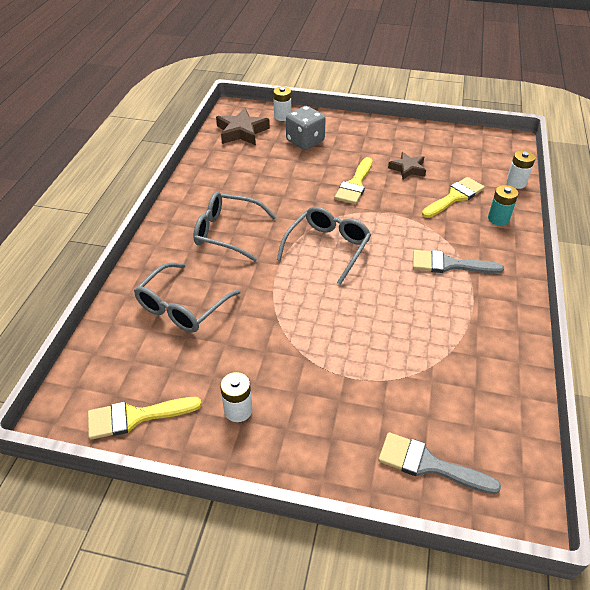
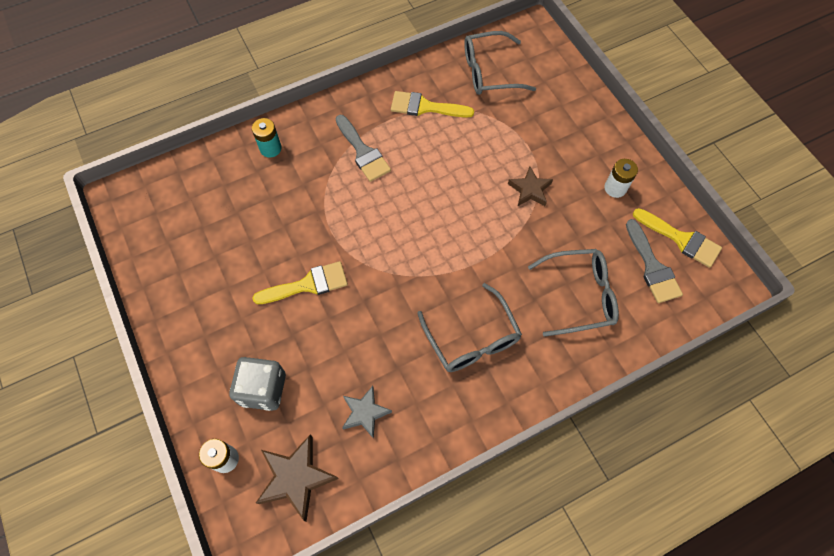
camera: 130 degrees left, 20 degrees up
grey glasses [277,207,371,285] -> grey glasses moved to [464,31,536,95]
grey brush [378,432,501,494] -> grey brush moved to [626,219,683,303]
brown star [388,152,426,180] -> brown star moved to [508,167,553,206]
yellow brush [422,177,485,218] -> yellow brush moved to [391,91,474,118]
white battery [506,150,536,189] -> none
none -> grey star [342,386,392,439]

